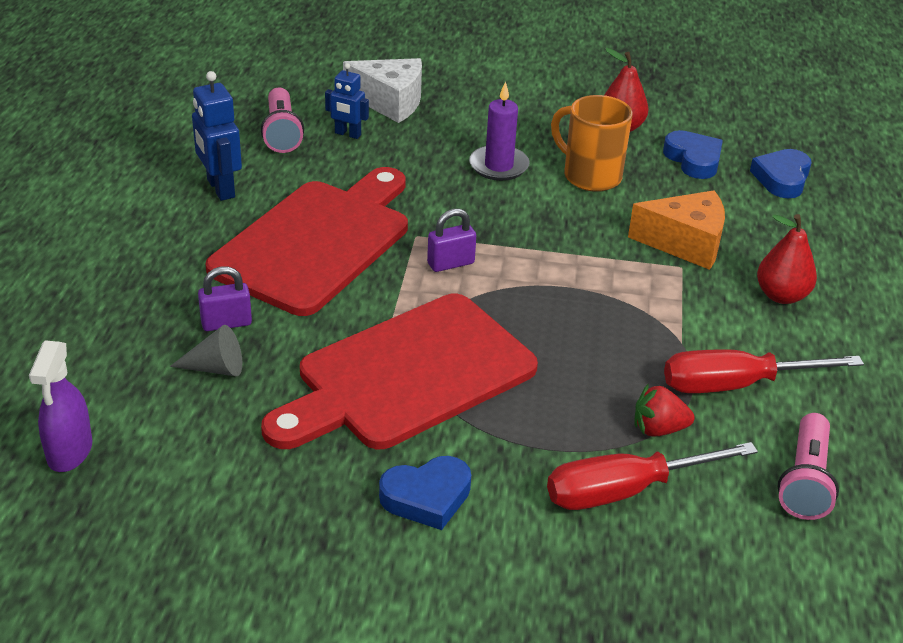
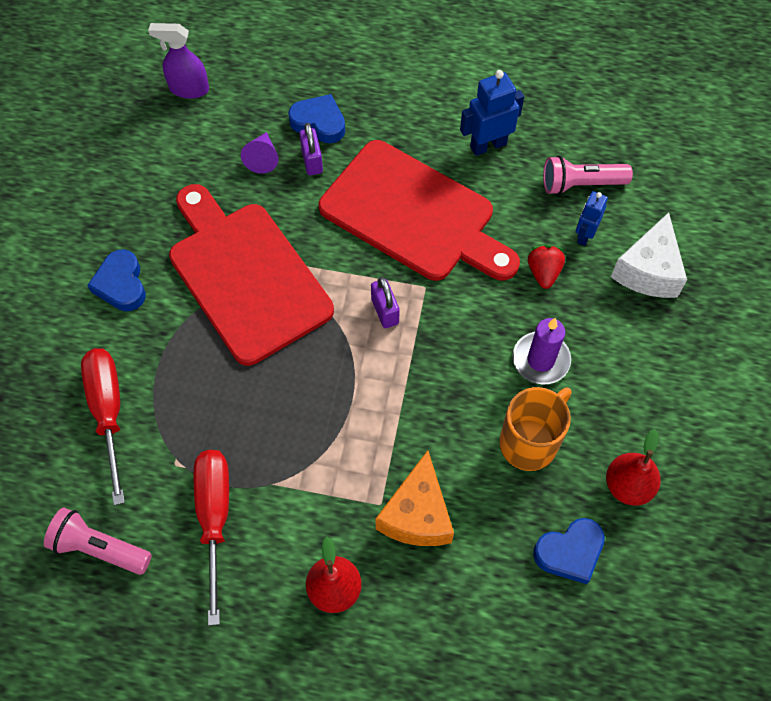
camera: 95 degrees right, 25 degrees up
grey cone [170,325,242,376] -> purple cone [241,132,278,174]
red strawberry [634,383,695,436] -> red strawberry moved to [528,245,565,289]
blue heart [750,149,811,198] -> blue heart moved to [288,94,345,144]

